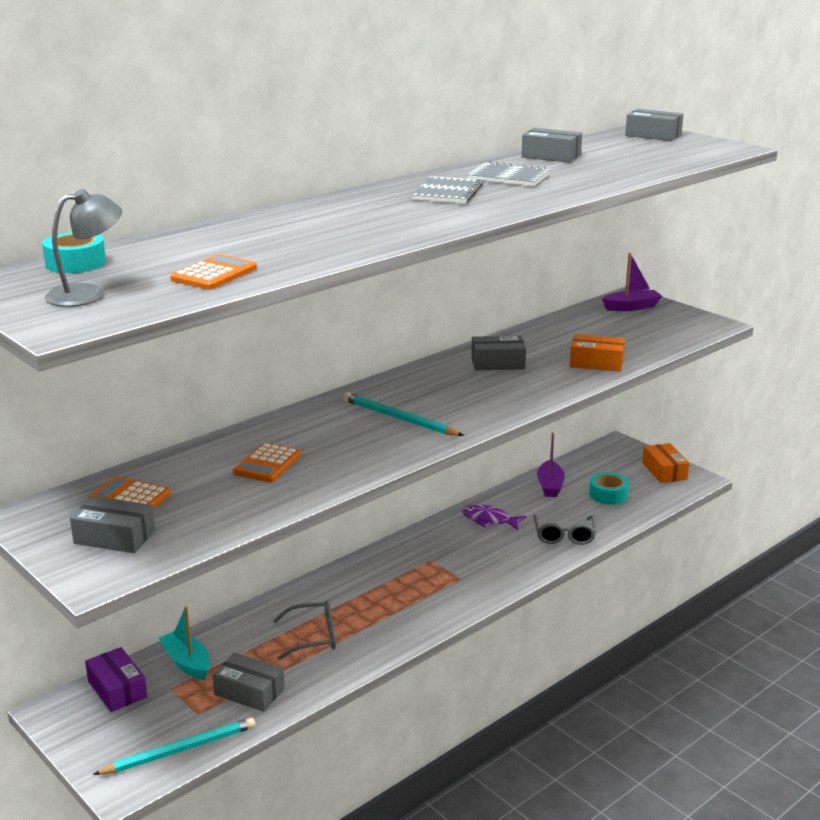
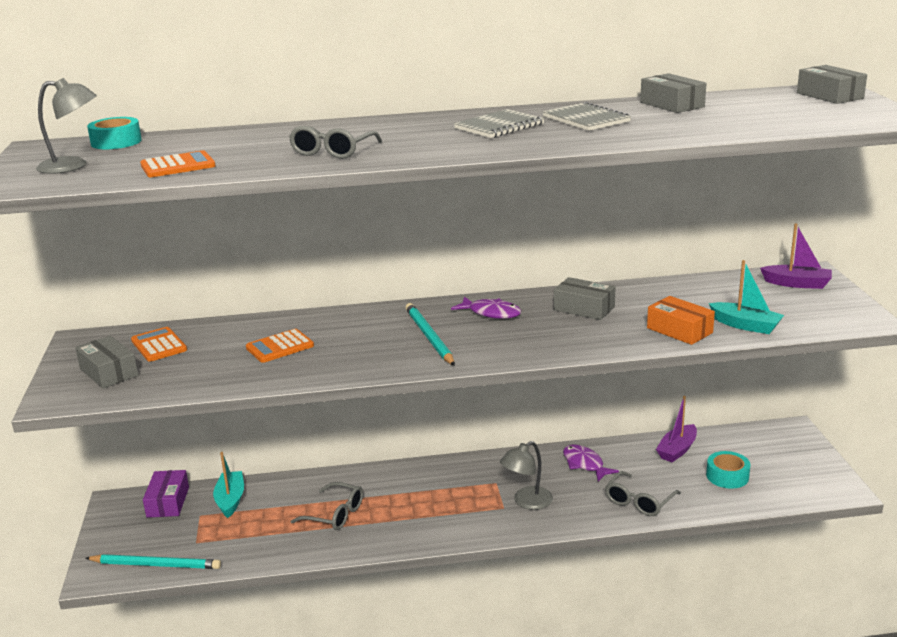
camera: 35 degrees right, 0 degrees up
grey box [213,653,285,712] -> none
orange box [642,443,689,483] -> none
none -> grey glasses [289,126,382,159]
none -> purple fish [451,296,521,319]
none -> grey lamp [500,441,553,510]
none -> turquoise boat [709,260,784,334]

